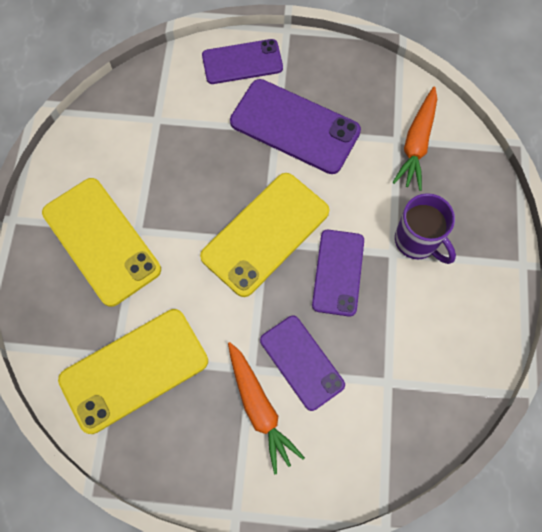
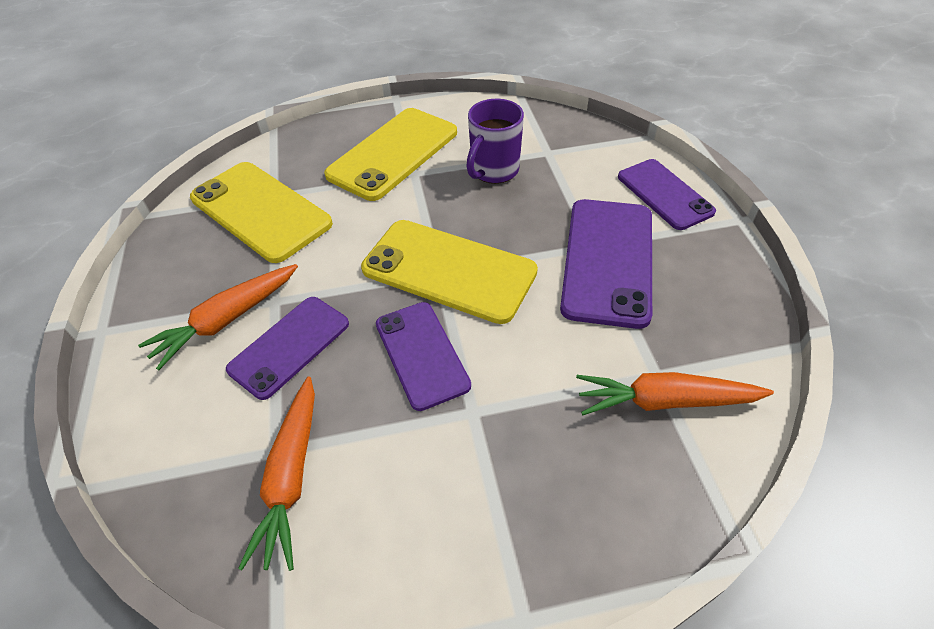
camera: 75 degrees right, 20 degrees down
purple phone [312,230,364,317] -> purple phone turned 75 degrees clockwise [376,302,471,411]
purple mug [395,193,456,264] -> purple mug moved to [467,99,524,184]
none -> orange carrot [238,376,315,571]

